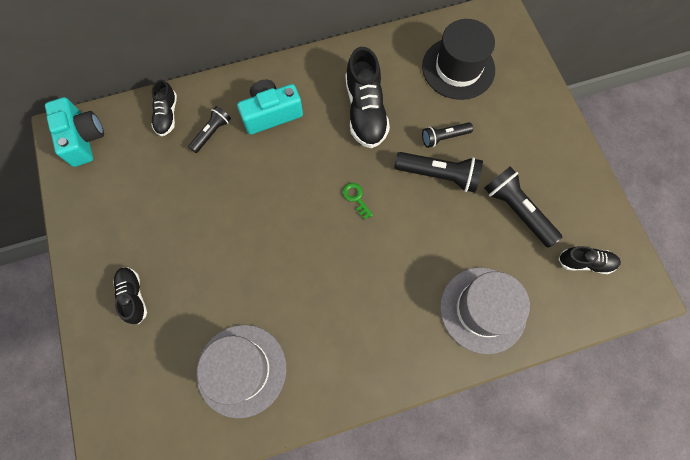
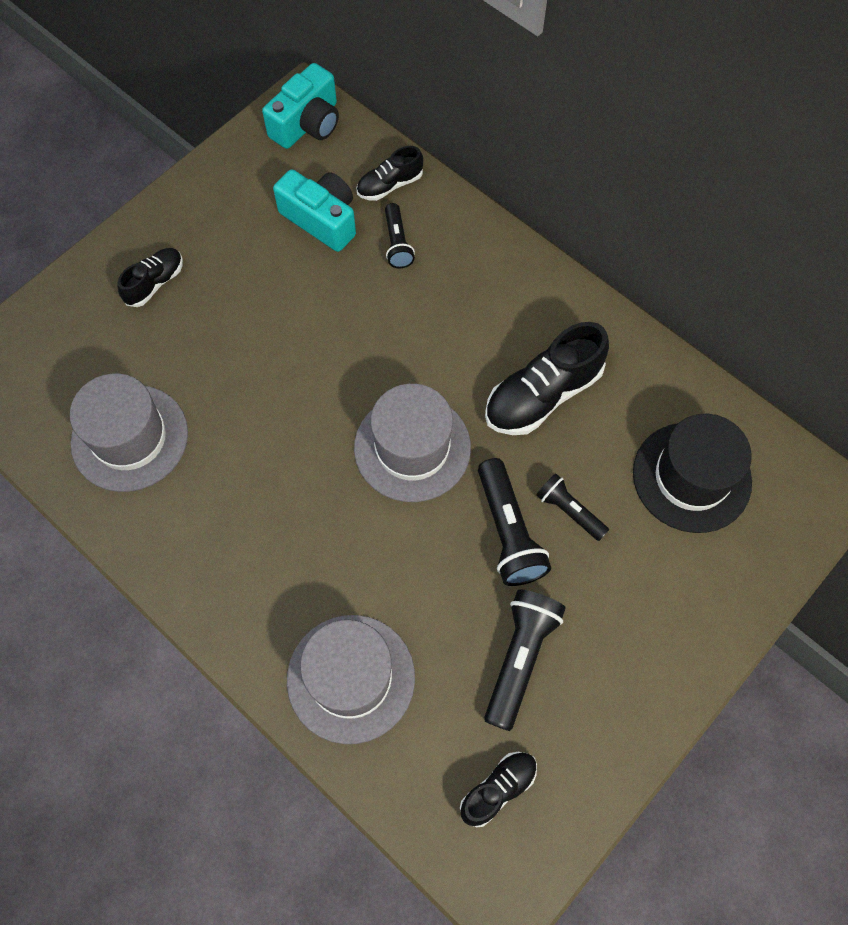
camera: 60 degrees right, 5 degrees down
black flashlight [188,106,231,153] -> black flashlight turned 75 degrees clockwise [385,203,415,268]
turquoise camera [237,79,303,135] -> turquoise camera moved to [273,169,356,252]
green key [343,183,373,220] -> grey hat [354,384,471,502]
black shoe [558,246,621,274] -> black shoe turned 105 degrees counterclockwise [460,752,537,827]

